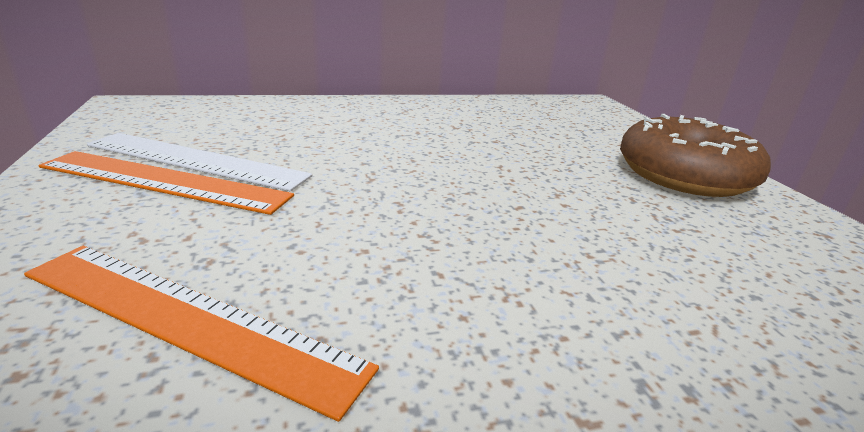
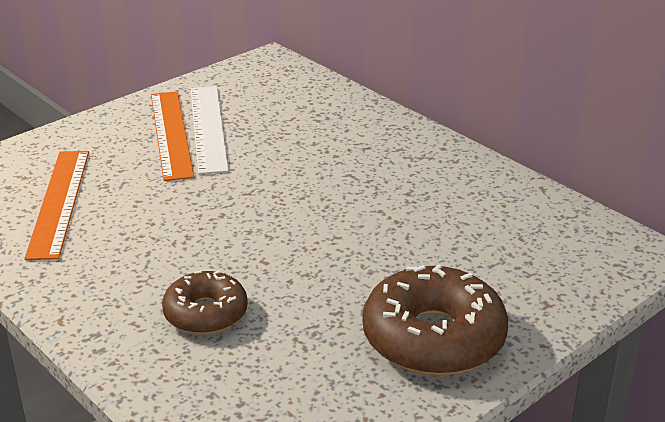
camera: 65 degrees right, 5 degrees up
none -> brown donut [162,271,248,334]

